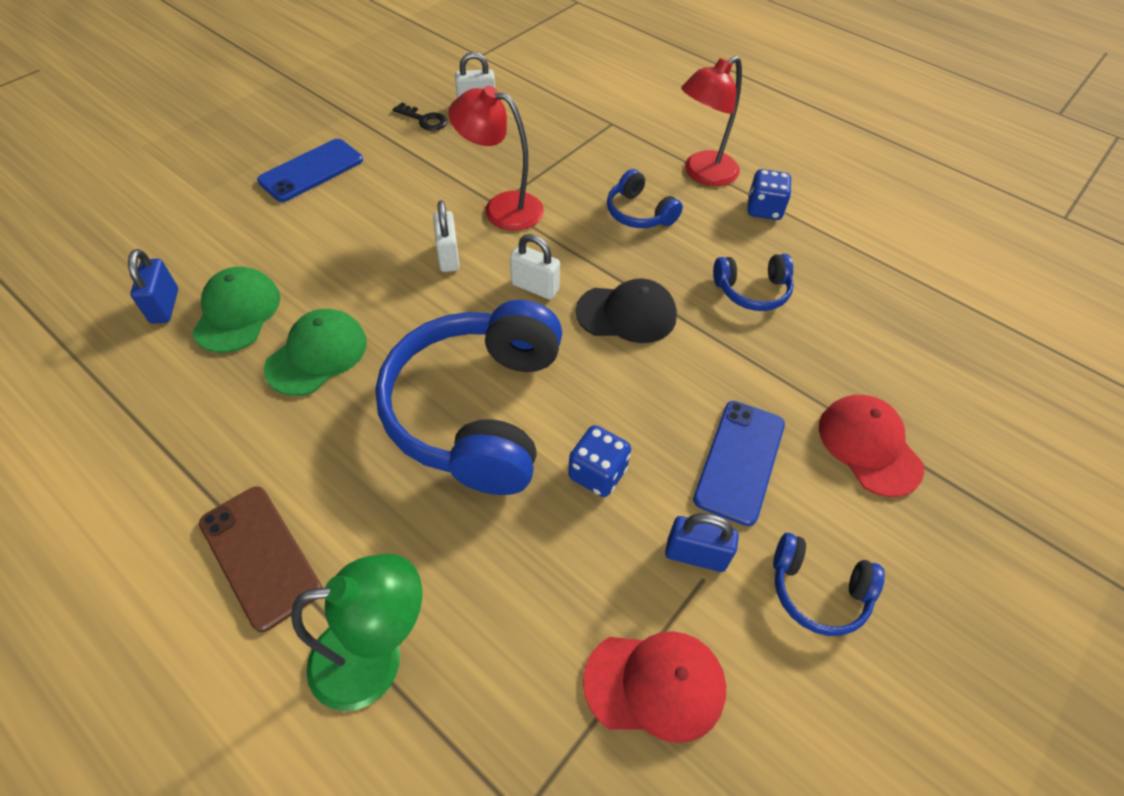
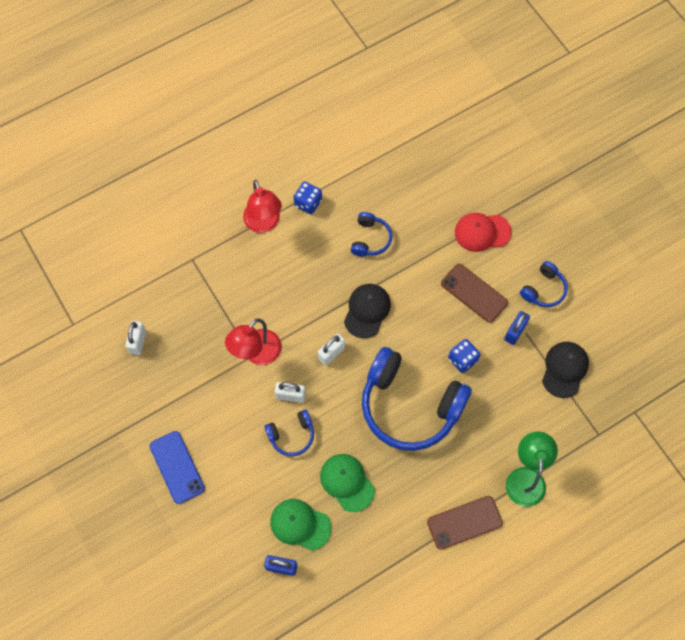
camera: 70 degrees left, 15 degrees up
black key [393,102,447,131] -> none
red cap [583,631,726,743] -> black cap [542,342,589,398]
blue headphones [607,169,683,228] -> blue headphones moved to [264,410,314,456]
blue phone [693,401,785,526] -> brown phone [441,264,508,323]

